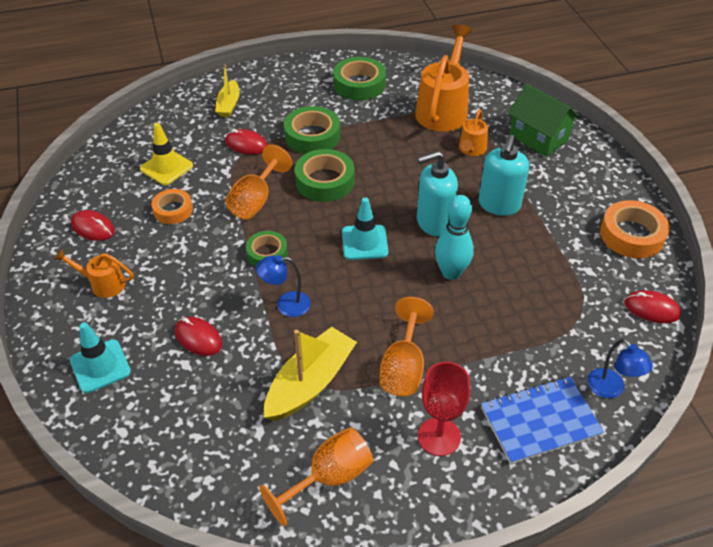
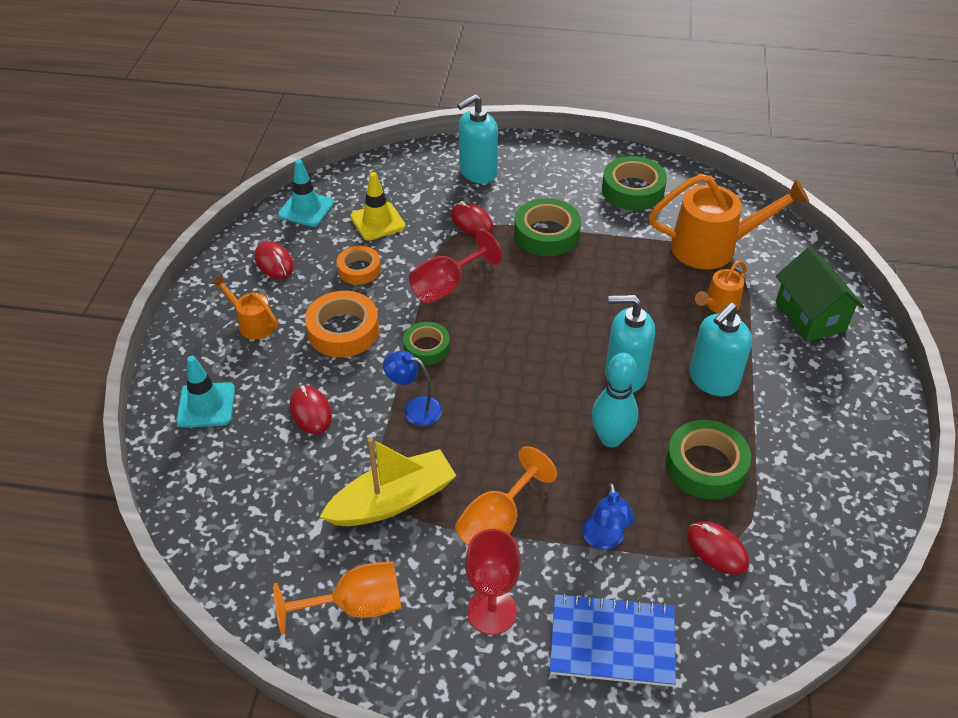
camera: 25 degrees right, 0 degrees up
yellow boat [215,64,240,117] -> turquoise soap dispenser [457,94,498,184]
orange goblet [225,145,292,219] -> red goblet [409,230,502,304]
green tape [295,149,355,202] -> green tape moved to [666,420,751,500]
turquoise traffic cone [342,198,388,260] -> turquoise traffic cone moved to [278,159,334,227]
orange watering can [415,24,472,132] -> orange watering can turned 45 degrees clockwise [648,174,809,269]
blue lamp [587,339,653,398] -> blue lamp moved to [582,483,634,550]
orange tape [600,200,670,258] -> orange tape moved to [305,291,379,357]
red mouse [624,290,681,323] -> red mouse moved to [687,521,749,575]

